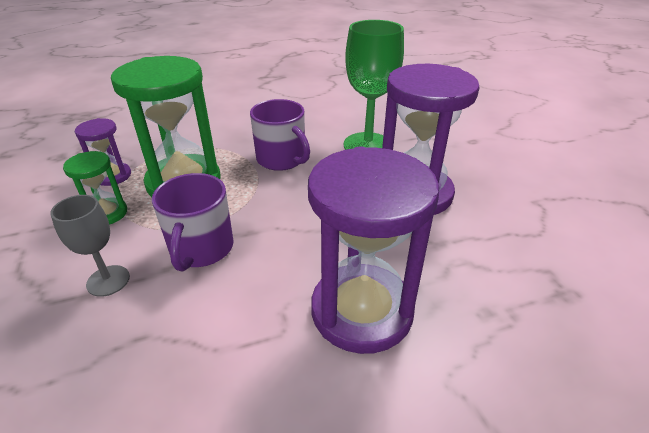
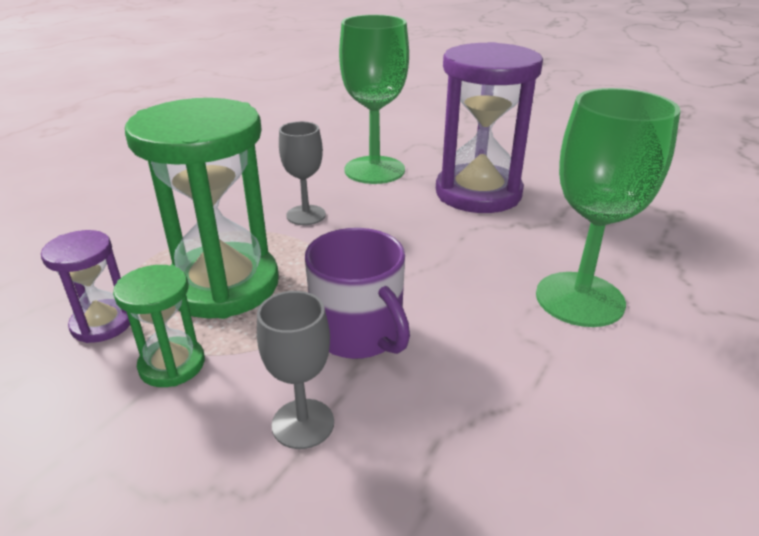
camera: 40 degrees left, 5 degrees down
purple mug [250,99,310,171] -> grey goblet [279,121,326,225]
purple hourglass [308,146,439,354] -> green goblet [536,88,680,327]

